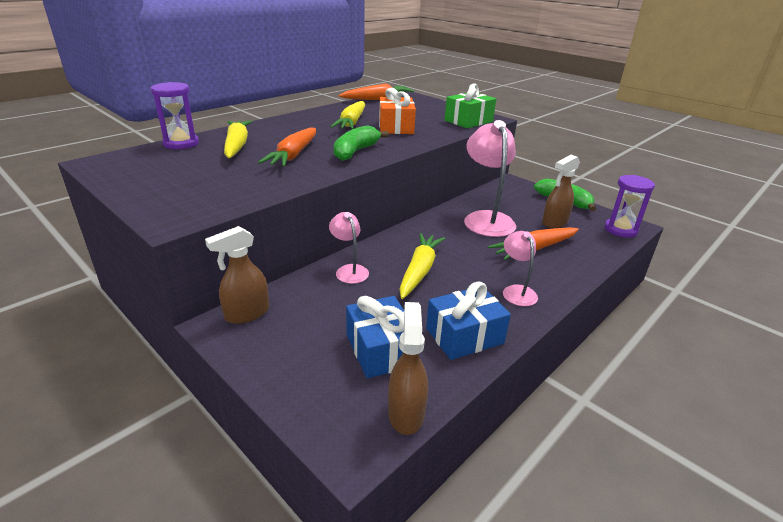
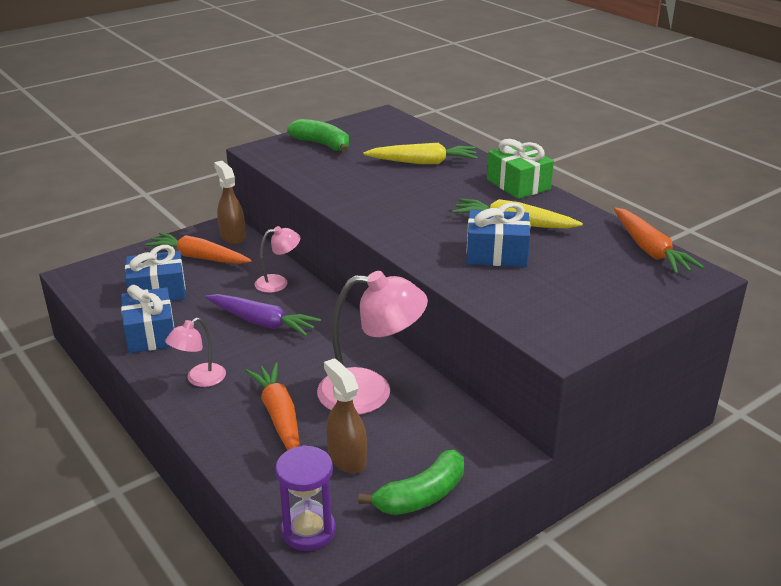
camera: 100 degrees right, 0 degrees up
purple hourglass [151,82,199,149] -> none
orange carrot [258,128,316,167] -> orange carrot moved to [145,233,251,264]
green banana [334,125,389,161] -> green banana moved to [287,119,349,153]
orange gift [379,88,416,134] -> blue gift [466,203,530,267]
brown spray bottle [388,302,428,435] -> none
yellow carrot [400,233,445,299] -> purple carrot [205,294,321,336]
green gift [444,83,496,128] -> green gift moved to [487,139,554,199]
pink lamp [503,231,538,306] -> pink lamp turned 135 degrees clockwise [165,318,226,387]

